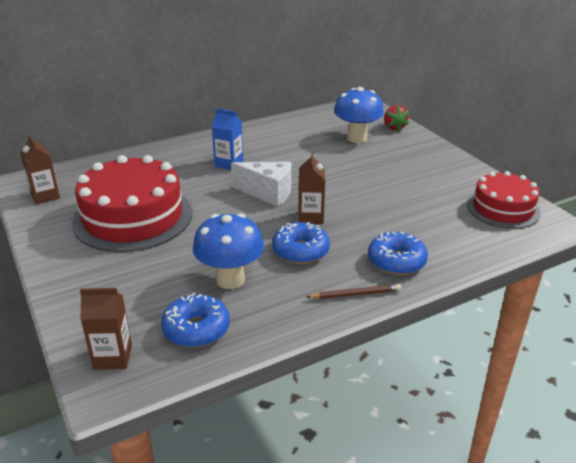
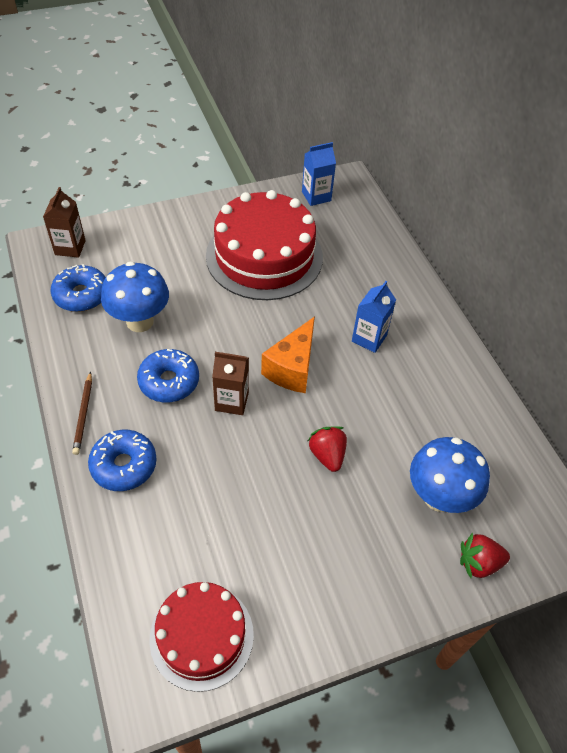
camera: 95 degrees right, 20 degrees up
brown carton [20,134,60,204] -> blue carton [302,142,336,206]
white cheese [231,162,291,207] -> orange cheese [261,316,315,393]
none -> red strawberry [308,426,347,472]

